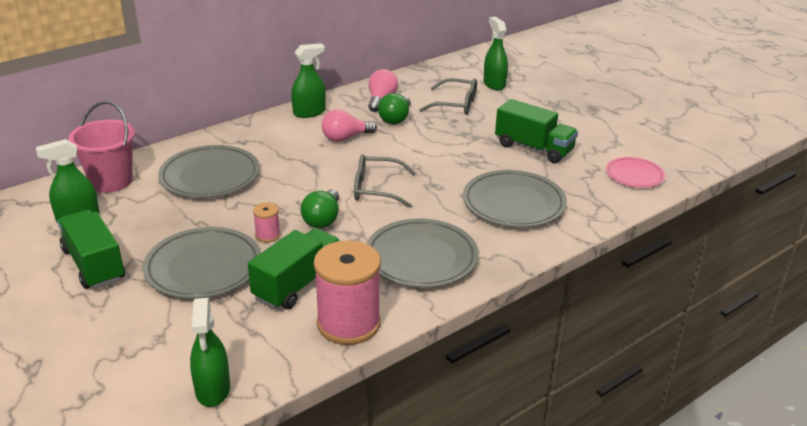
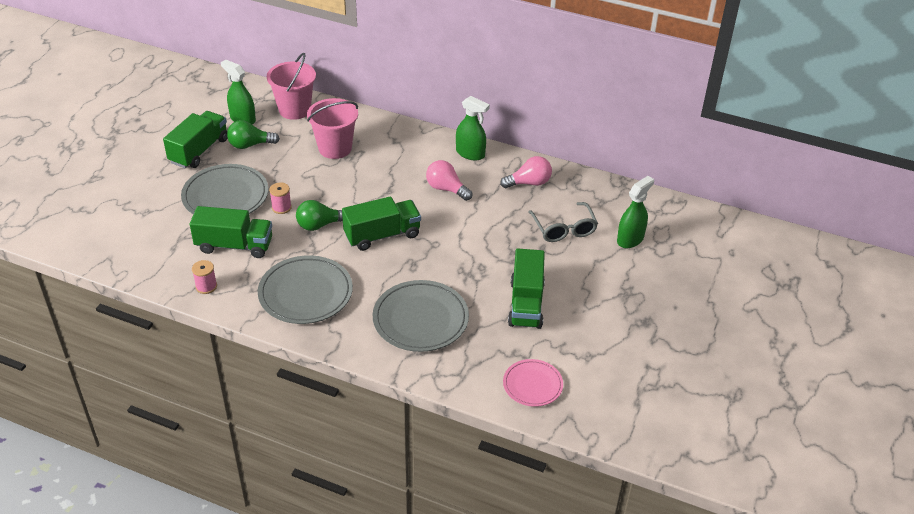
camera: 60 degrees right, 10 degrees up
grey plate [158,145,260,198] -> pink bucket [307,98,358,159]
green spray bottle [190,298,230,407] -> none
pink spool [314,240,381,345] -> pink spool [192,260,217,294], size x0.45
grey glasses [354,154,416,208] -> green truck [342,196,421,251]
green light bulb [378,93,411,124] -> green light bulb moved to [227,120,280,149]

